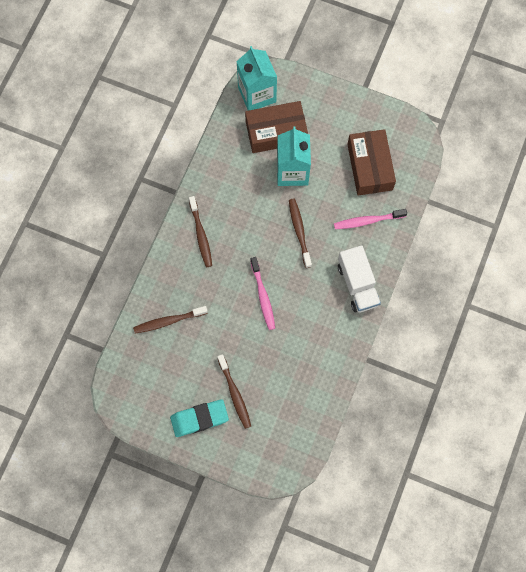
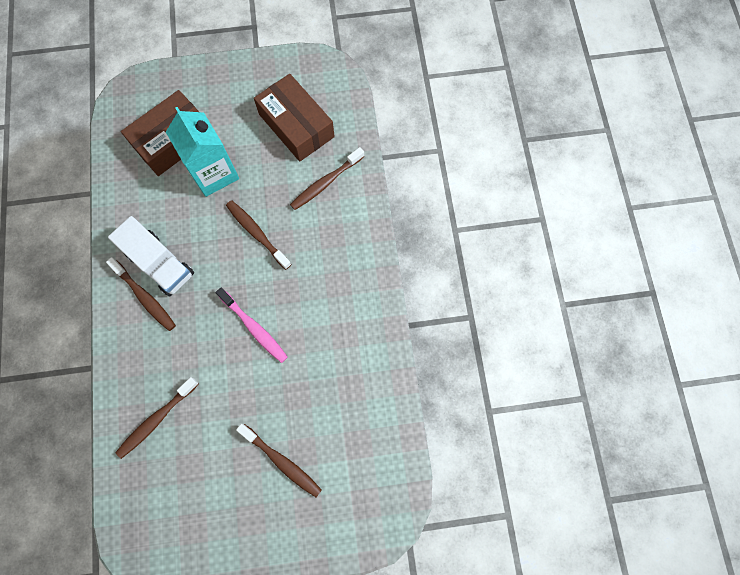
camera: 30 degrees left, 0 degrees up
turquoise eraser [170,399,229,437] -> none
turquoise carton [236,46,277,111] -> none
pink toothbrush [334,209,407,229] -> brown toothbrush [290,147,364,210]
white truck [338,245,381,313] -> white truck moved to [108,216,194,297]

